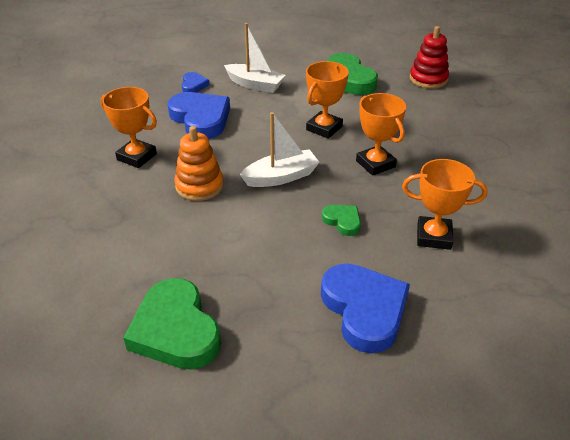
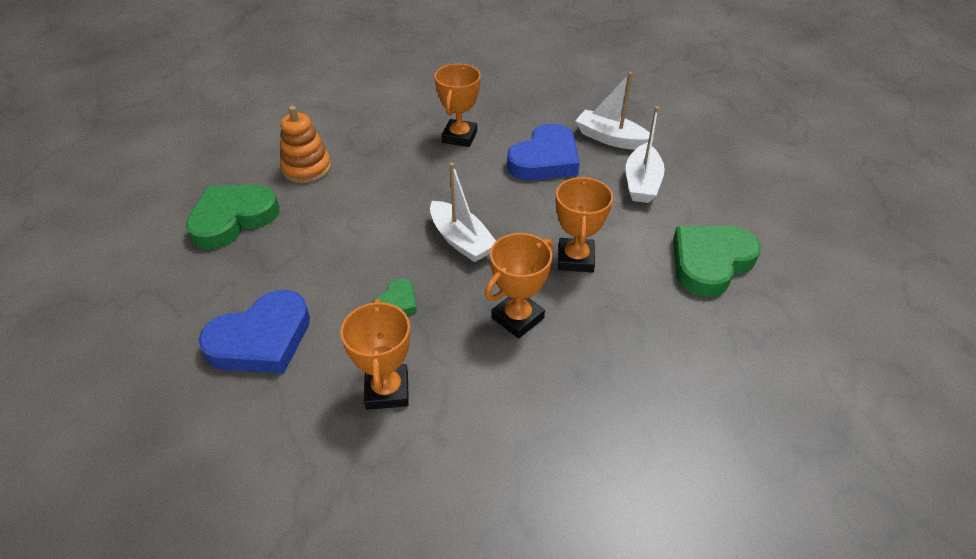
camera: 75 degrees right, 5 degrees up
orange stacking toy [174,126,223,201] -> orange stacking toy moved to [280,106,331,183]
blue heart [182,72,209,93] -> white boat [575,72,650,150]
orange trophy [306,61,349,139] -> orange trophy turned 75 degrees clockwise [556,176,613,273]
red stacking toy [410,26,449,89] -> none

